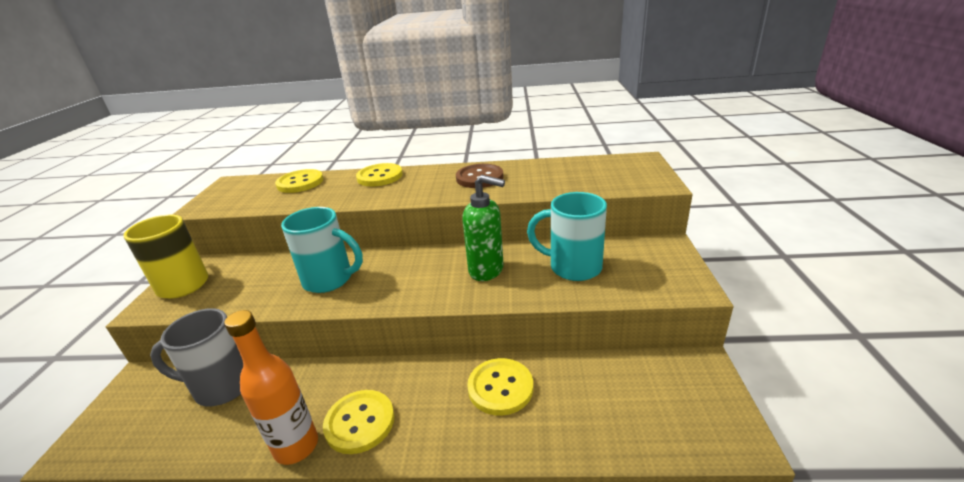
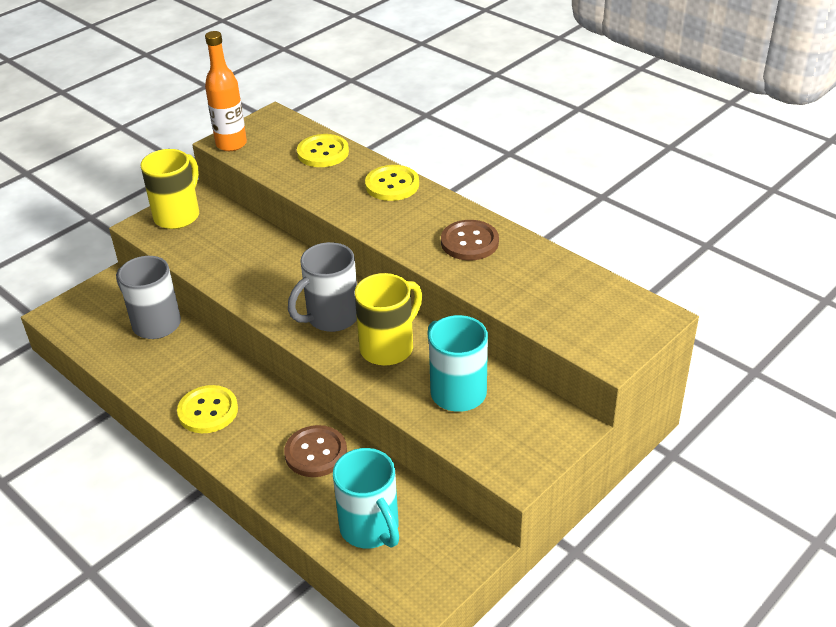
camera: 40 degrees right, 10 degrees up
orange bottle [224,310,318,465] -> orange bottle moved to [205,31,247,151]
turquoise mug [281,207,363,293] -> turquoise mug moved to [333,448,399,548]
green soap dispenser [462,175,505,281] -> yellow mug [355,273,422,366]
yellow button [467,358,533,416] -> brown button [284,425,347,477]
none -> grey mug [288,242,357,332]

